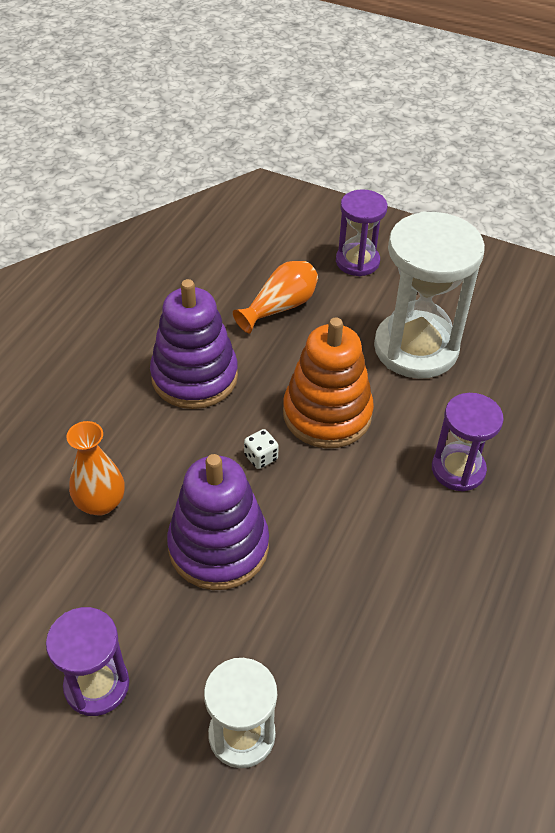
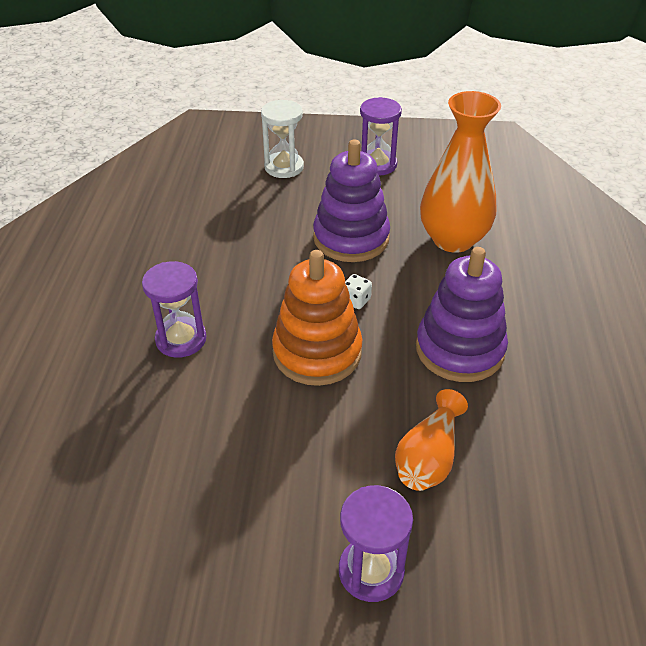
camera: 160 degrees right, 5 degrees down
orange vase [66,421,124,516] -> orange vase [420,91,501,253], size x1.73
white hourglass [374,211,485,379] -> none

